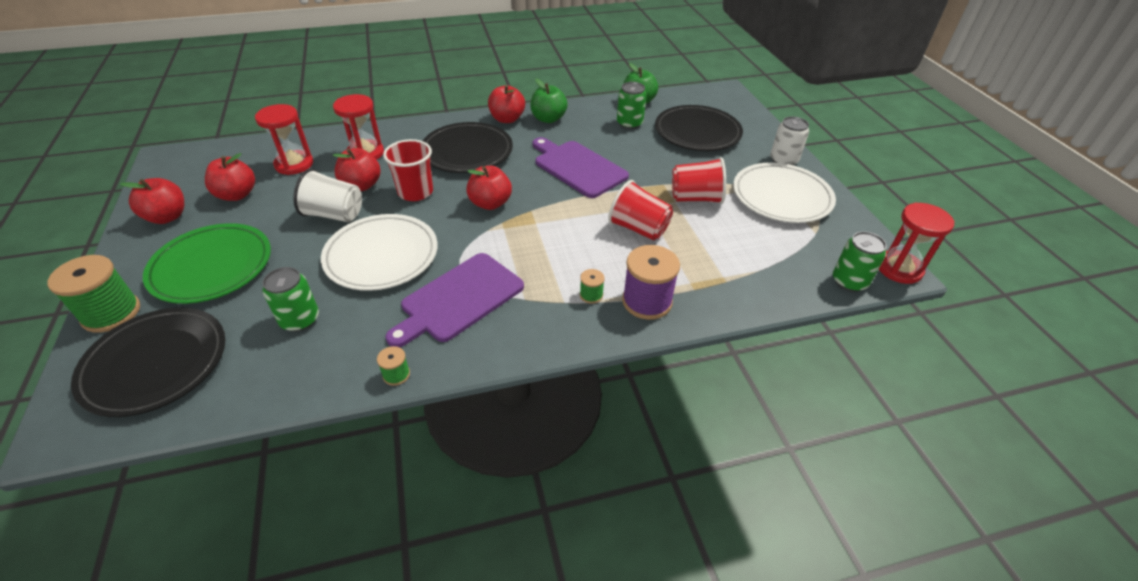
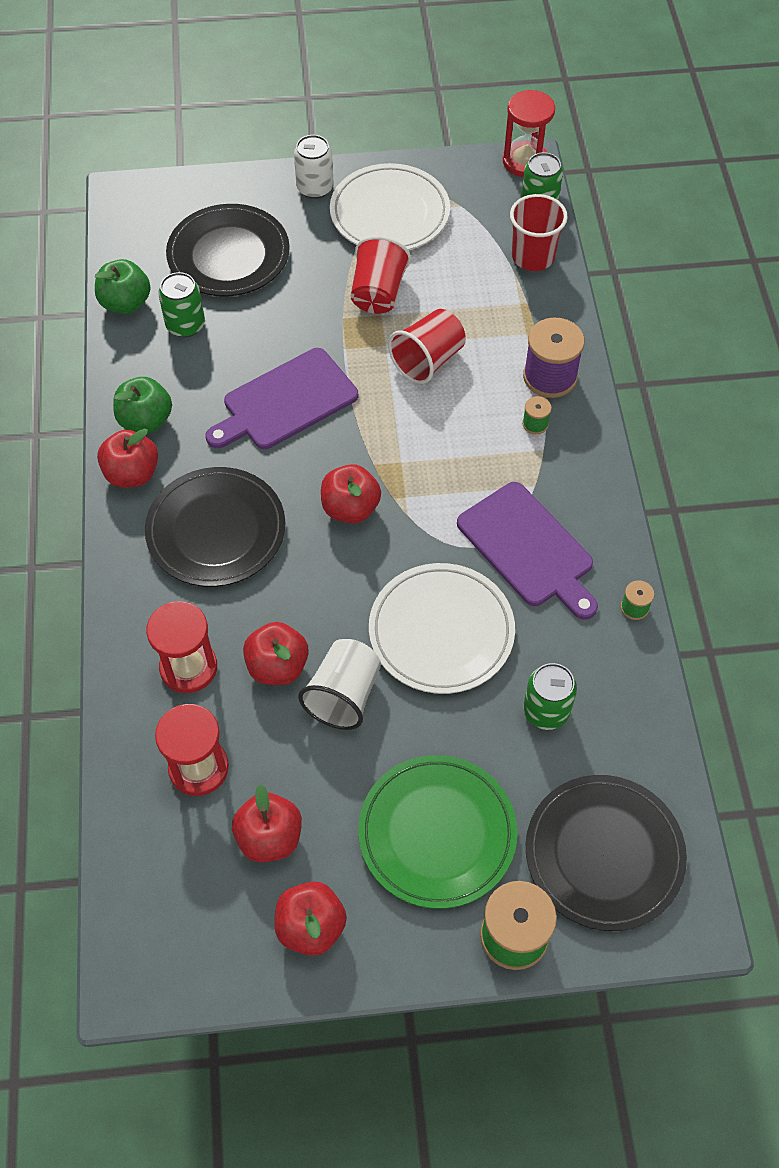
camera: 80 degrees left, 15 degrees up
red cup [383,139,433,201] -> red cup moved to [510,194,568,271]

